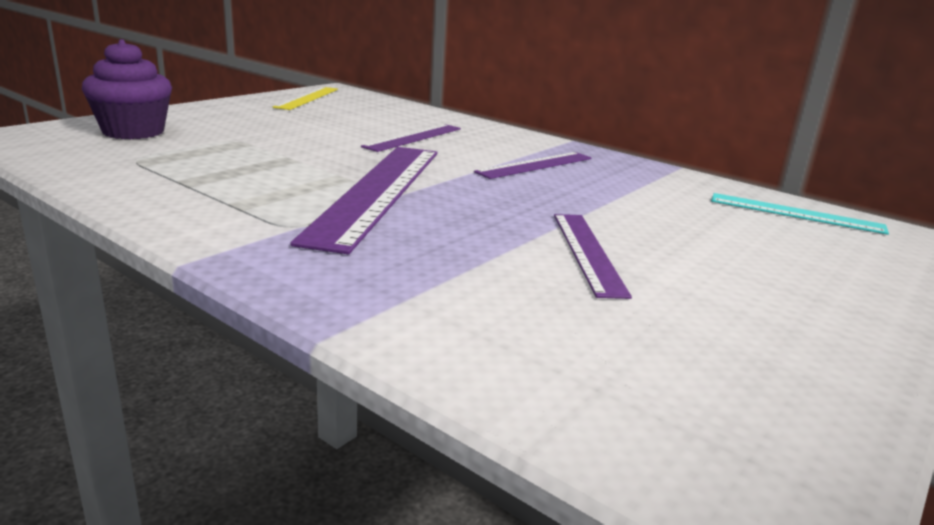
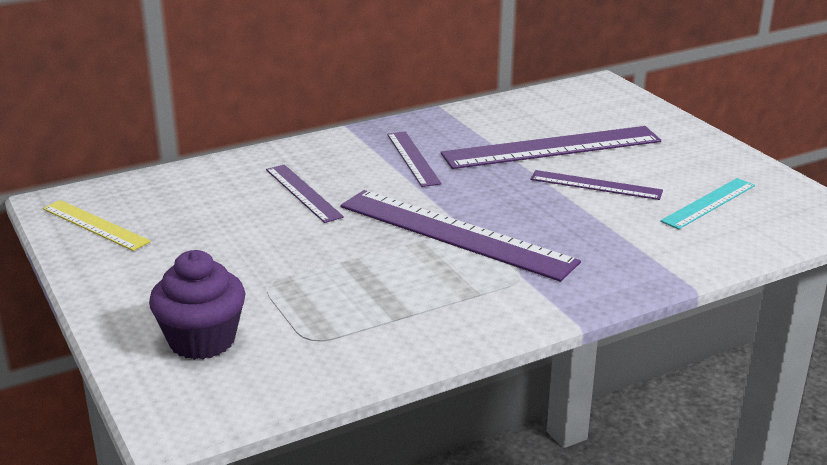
camera: 65 degrees left, 5 degrees up
turquoise ruler [711,193,889,235] -> turquoise ruler moved to [660,178,755,229]
none -> purple ruler [441,126,661,169]

